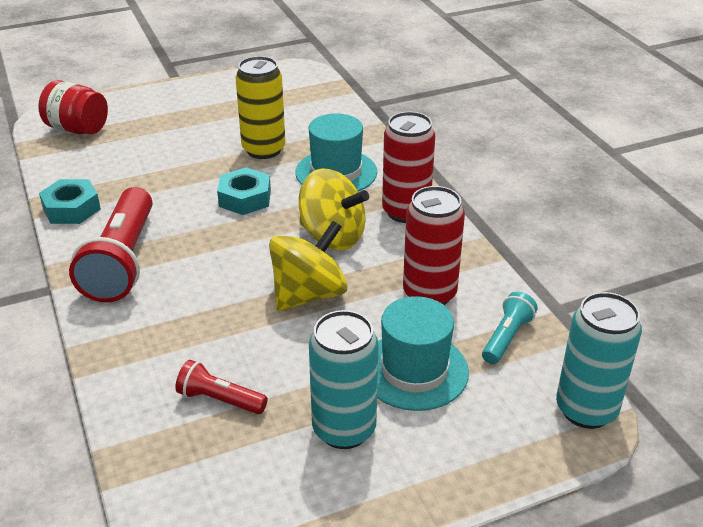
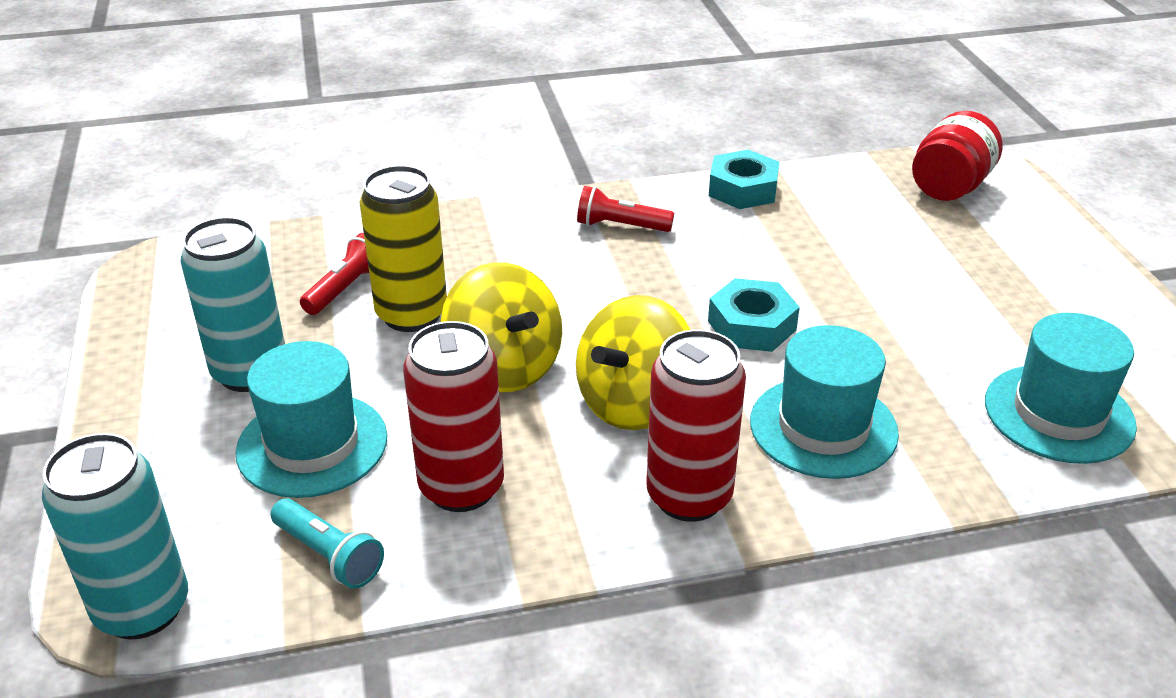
camera: 100 degrees right, 0 degrees up
red flashlight [69,187,152,303] -> red flashlight [577,186,674,232], size x0.50
yellow can [235,56,285,159] -> yellow can moved to [359,165,447,332]
none -> turquoise hat [985,313,1137,464]

